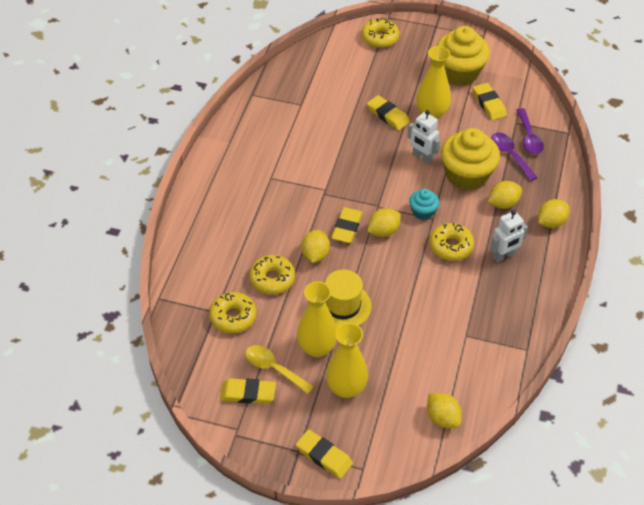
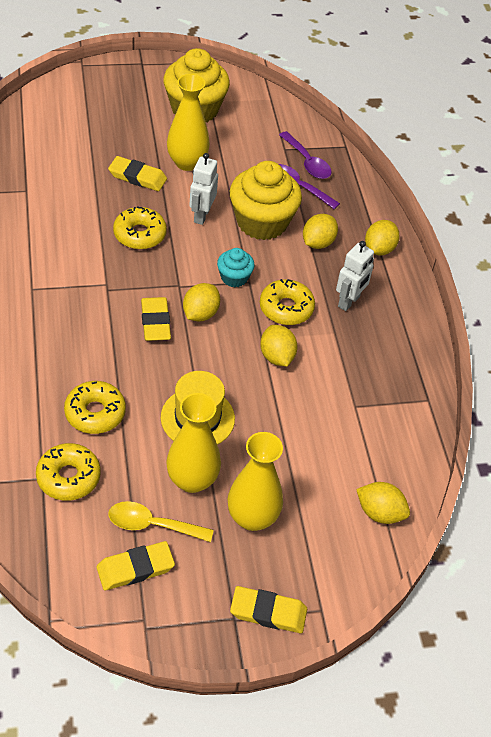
camera: 30 degrees left, 0 degrees up
yellow lemon [301,230,330,263] -> yellow lemon moved to [260,325,298,367]
yellow donut [361,18,399,48] -> yellow donut moved to [113,206,167,250]
white robot [407,110,440,164] -> white robot turned 90 degrees clockwise [189,153,218,225]
yellow eraser [473,83,507,120] -> none

